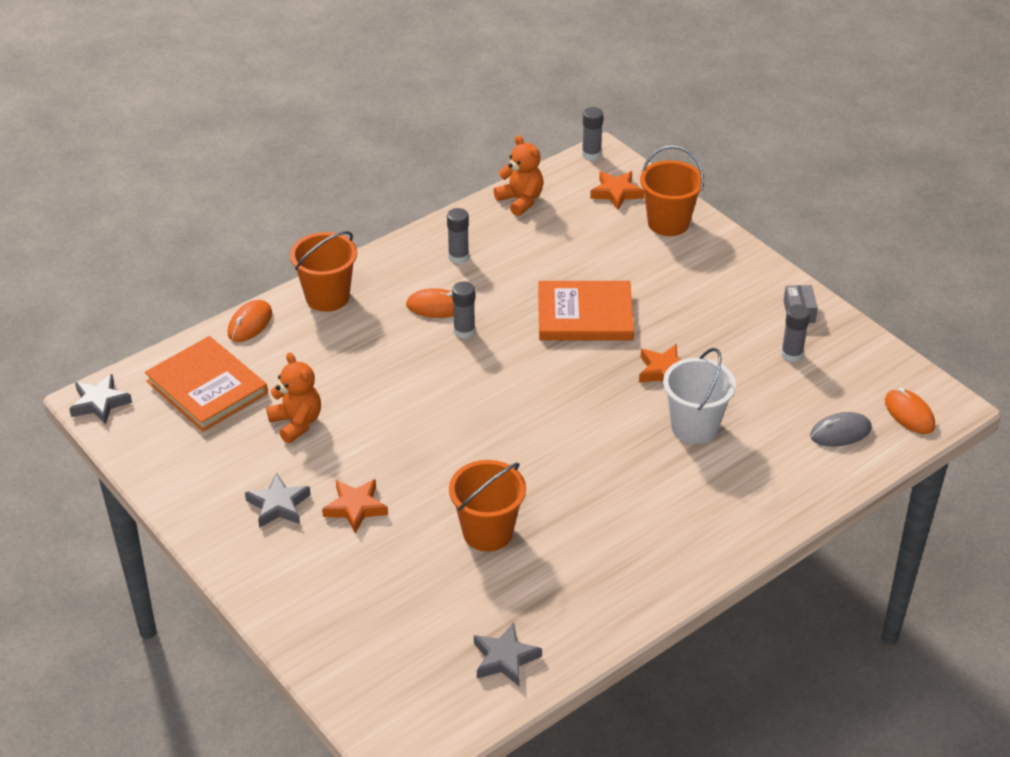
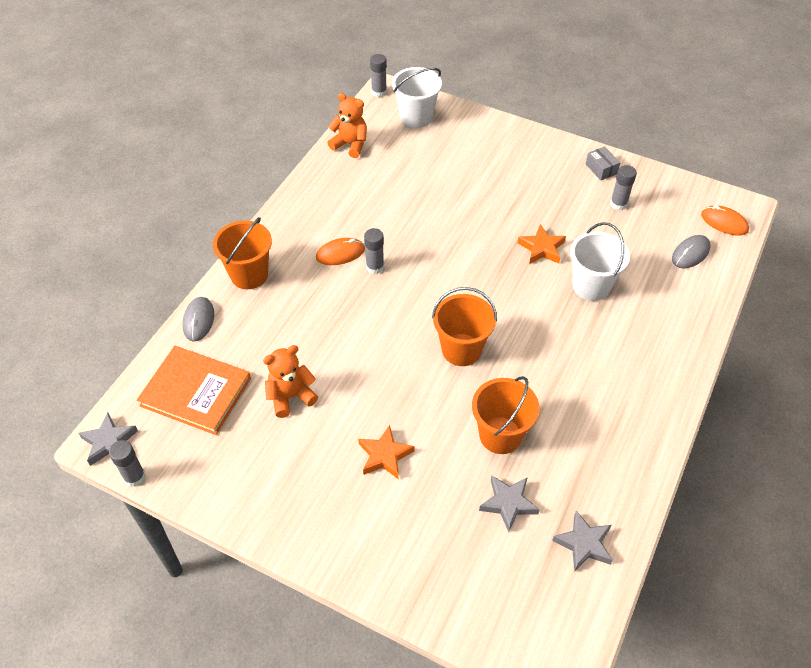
camera: 25 degrees left, 10 degrees up
orange mouse [228,300,272,342] -> grey mouse [183,297,214,342]
grey star [245,473,311,528] -> grey star moved to [479,475,540,532]
orange teddy bear [266,352,321,443] -> orange teddy bear turned 60 degrees counterclockwise [263,345,318,418]
grey glue stick [447,208,469,264] -> grey glue stick moved to [109,440,146,487]
orange book [538,281,634,341] -> none
orange star [590,171,644,210] -> white bucket [392,67,442,128]
orange bucket [640,145,704,236] -> orange bucket moved to [432,287,497,366]

